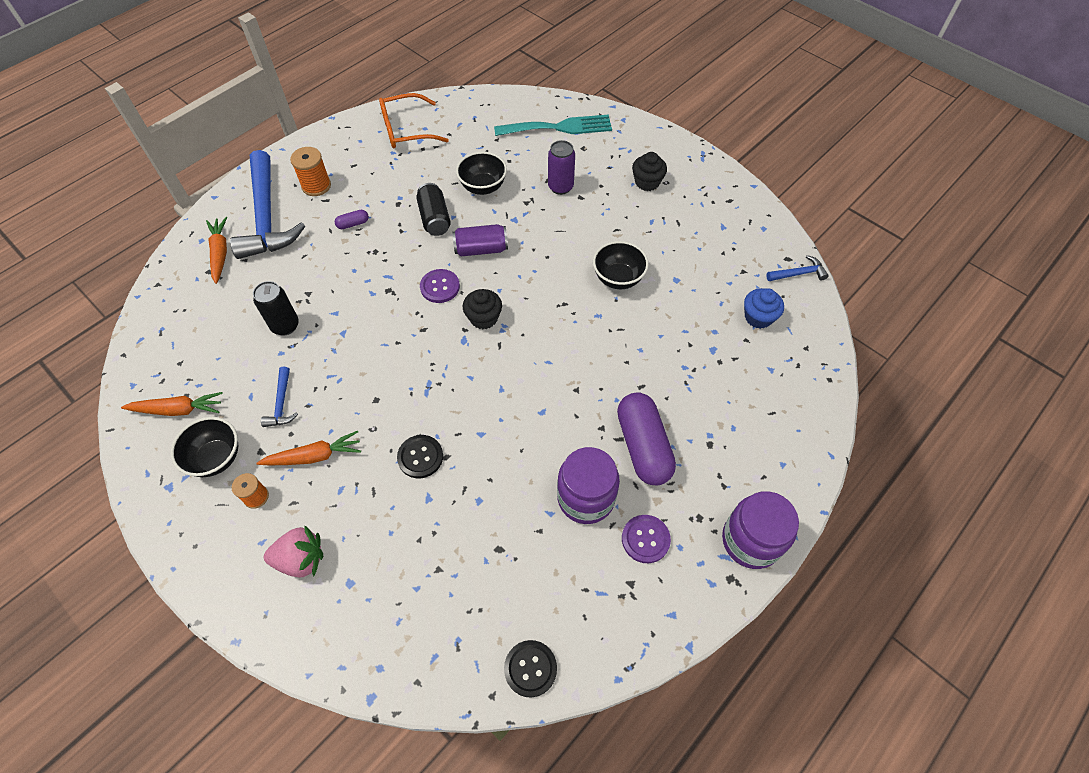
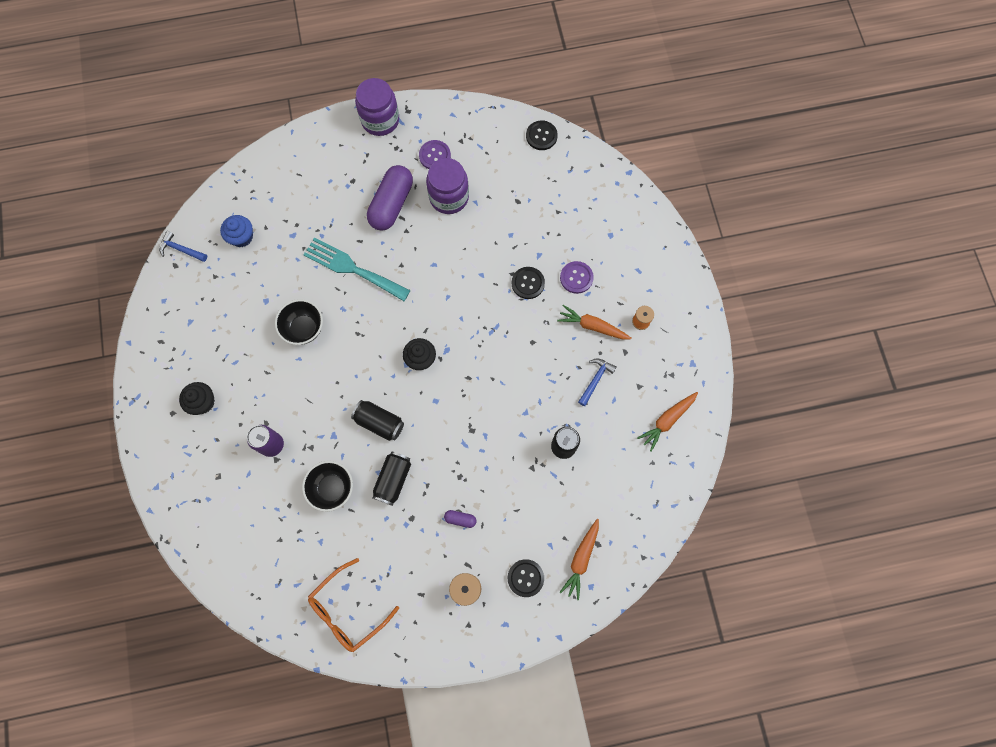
camera: 145 degrees left, 15 degrees up
orange carrot [121,392,223,416] -> orange carrot turned 75 degrees counterclockwise [637,392,698,452]
black bowl [170,417,238,477] -> none
blue hammer [230,150,305,259] -> black button [508,559,544,597]
pink strawberry [264,525,323,578] -> none
orange glasses [379,93,449,149] -> orange glasses turned 120 degrees clockwise [308,558,399,652]
purple button [420,269,460,303] -> purple button moved to [560,261,594,294]
purple can [452,224,508,256] -> black can [351,400,404,441]
turquoise fork [494,114,612,136] -> turquoise fork moved to [303,237,411,301]

